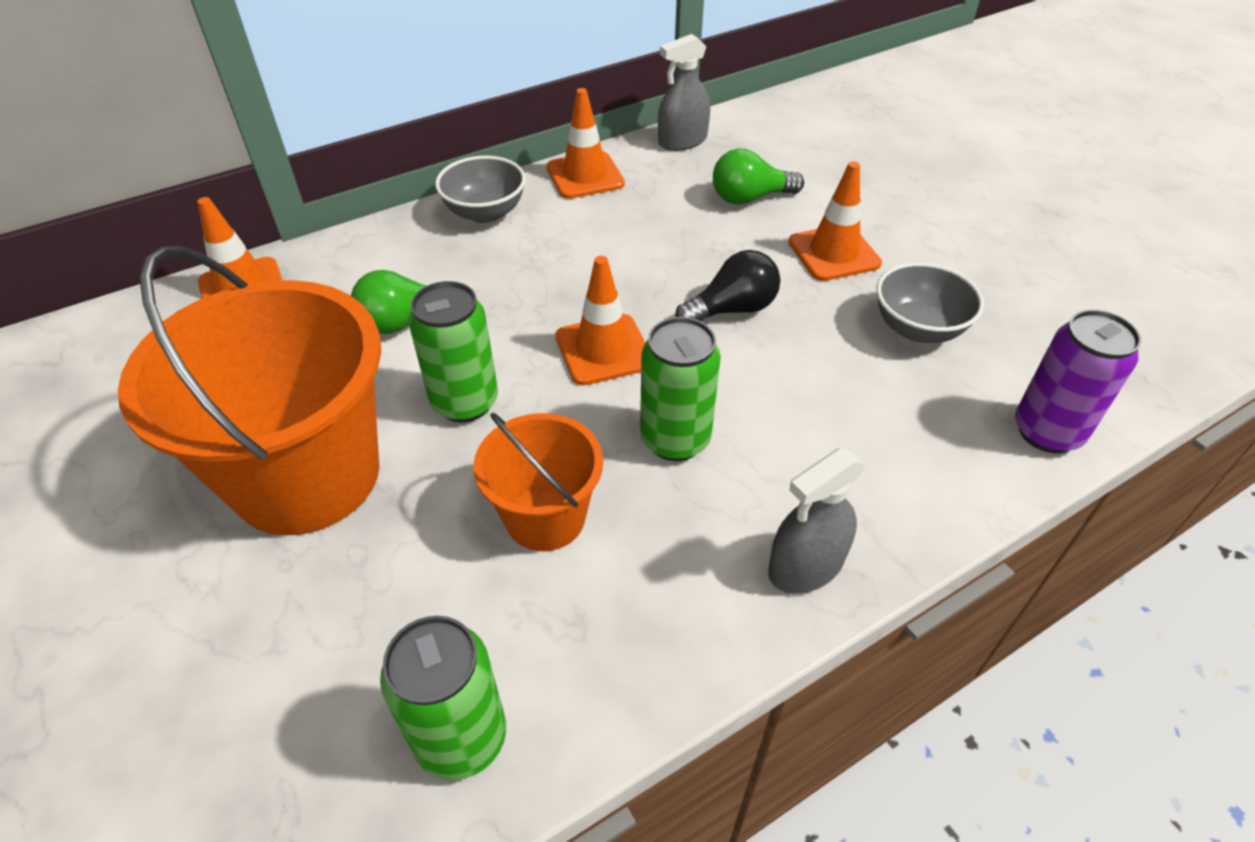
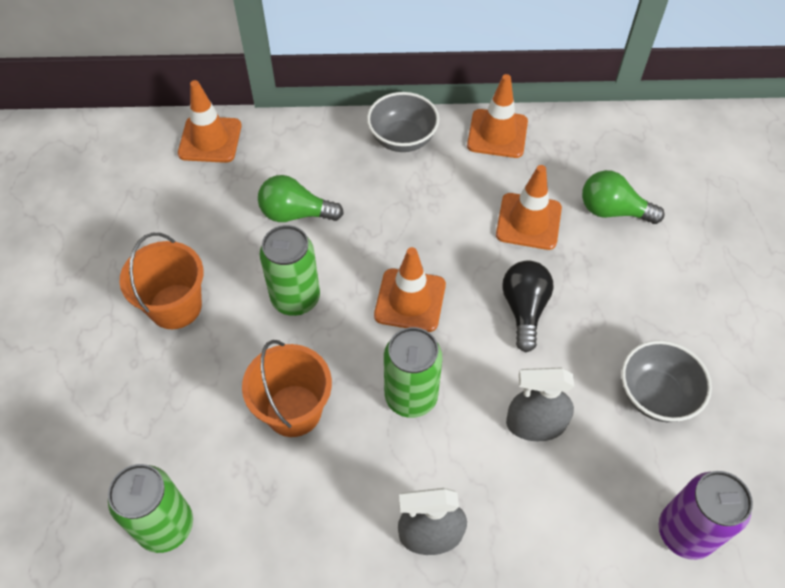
camera: 30 degrees right, 10 degrees up
orange bucket [118,246,381,536] -> orange bucket [119,233,203,329], size x0.53
grey spray bottle [658,34,710,151] -> grey spray bottle moved to [506,368,574,441]
black light bulb [675,250,780,321] -> black light bulb turned 90 degrees counterclockwise [502,261,553,352]
orange traffic cone [788,161,882,281] -> orange traffic cone moved to [496,165,562,250]

